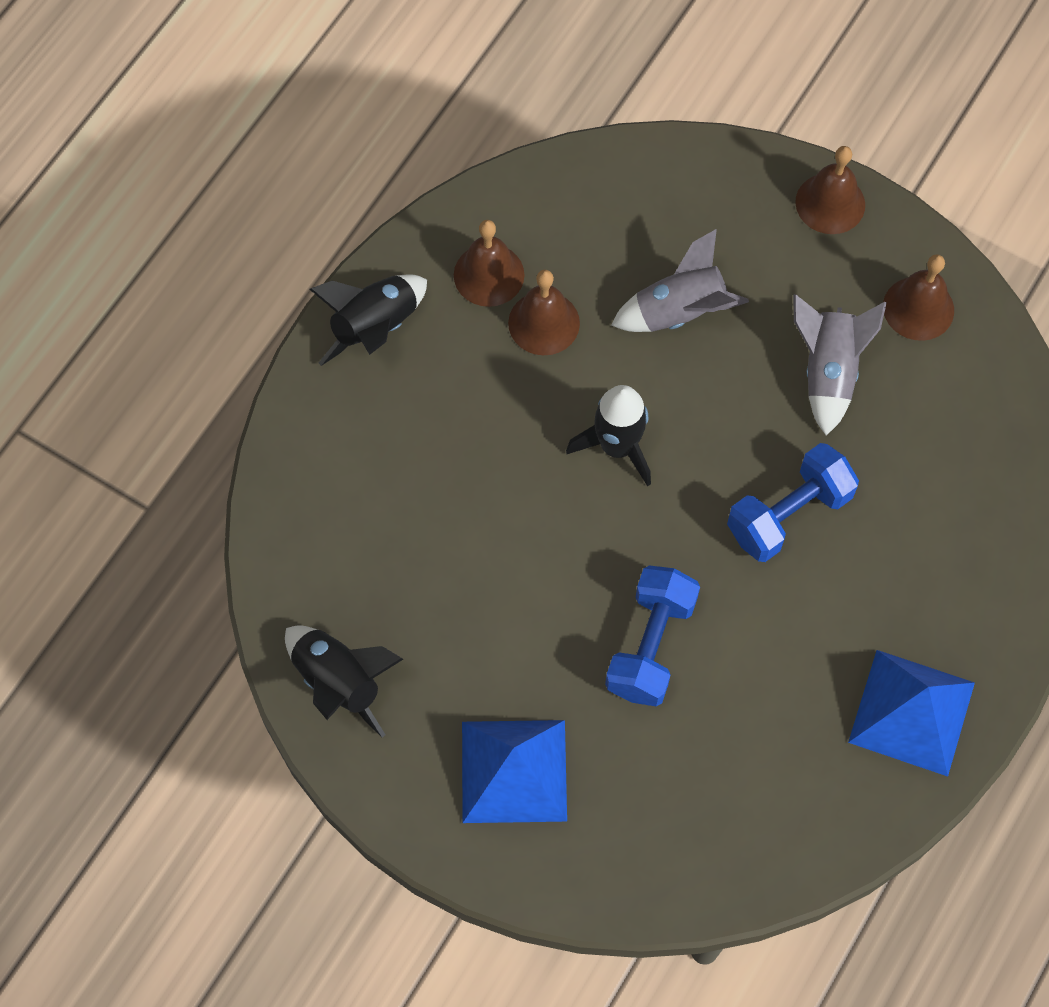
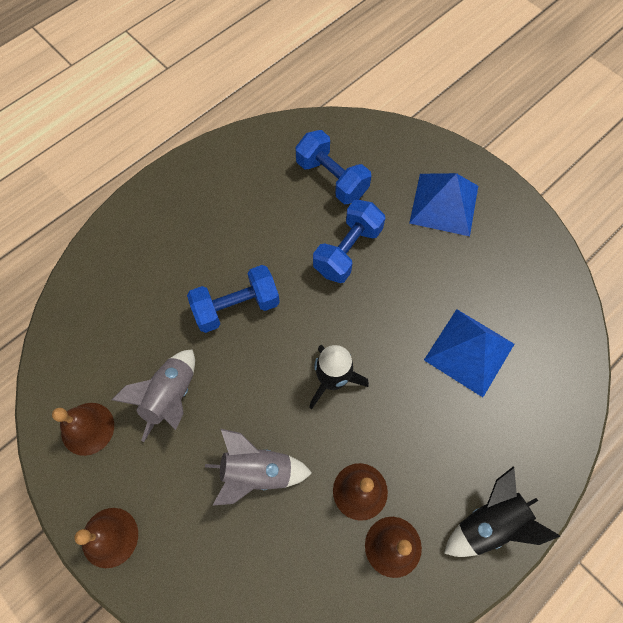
camera: 165 degrees left, 0 degrees up
black rocket [285,626,403,738] -> none
blue pyramid [848,650,975,777] -> blue pyramid moved to [424,309,514,397]
none -> blue dumbbell [295,130,371,204]

